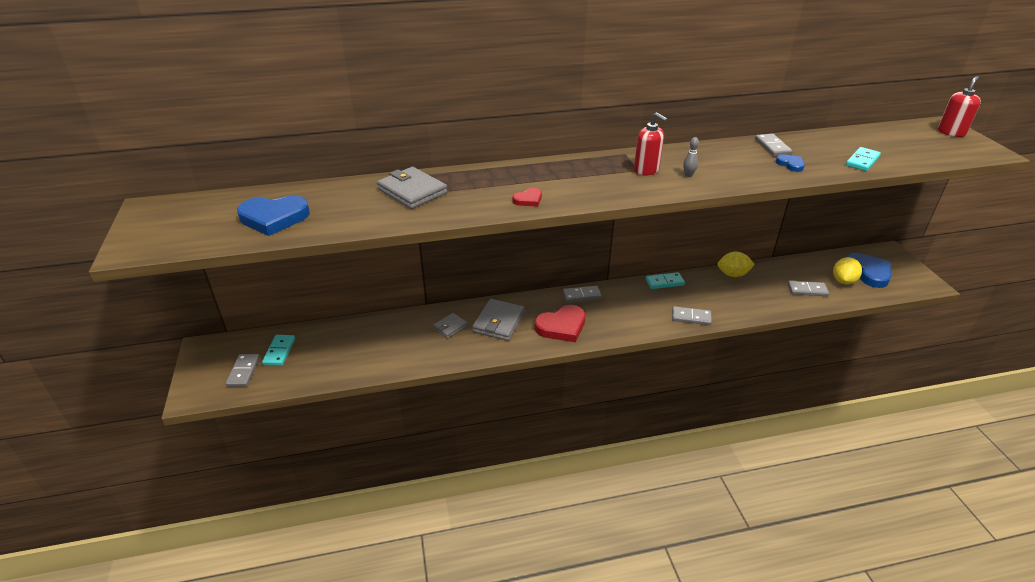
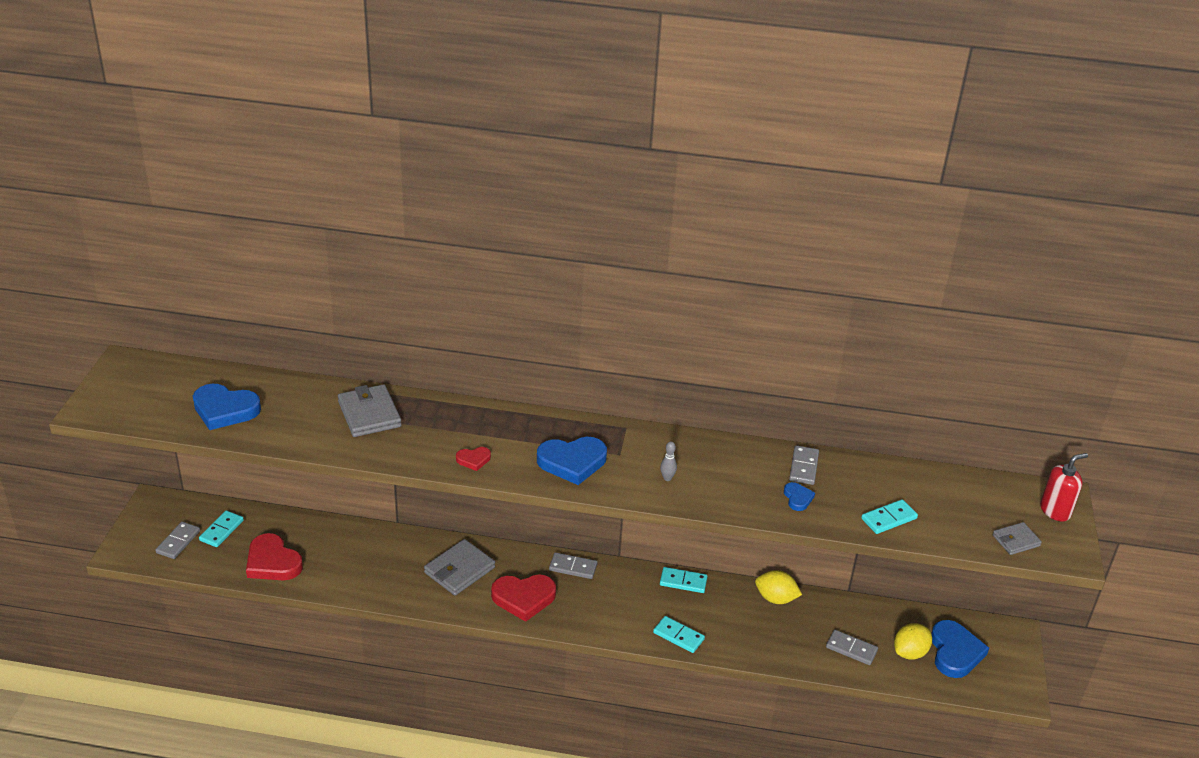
camera: 20 degrees right, 0 degrees up
grey wallet [433,313,468,338] -> grey wallet moved to [992,522,1042,555]
red soap dispenser [634,112,668,176] -> none
grey domino [672,306,712,325] -> turquoise domino [653,616,705,653]
none -> red heart [246,533,303,580]
none -> blue heart [537,437,607,485]

